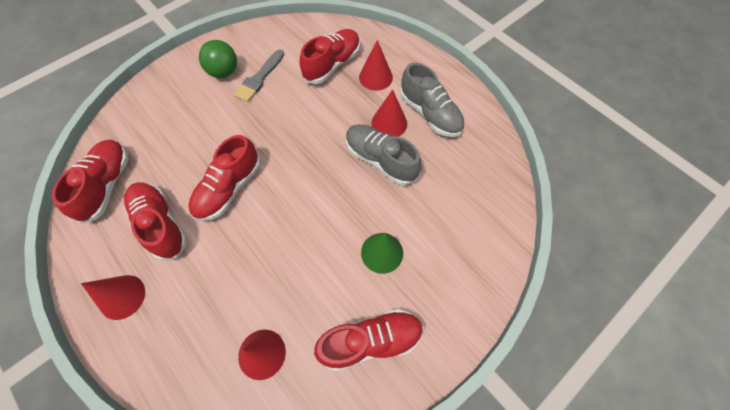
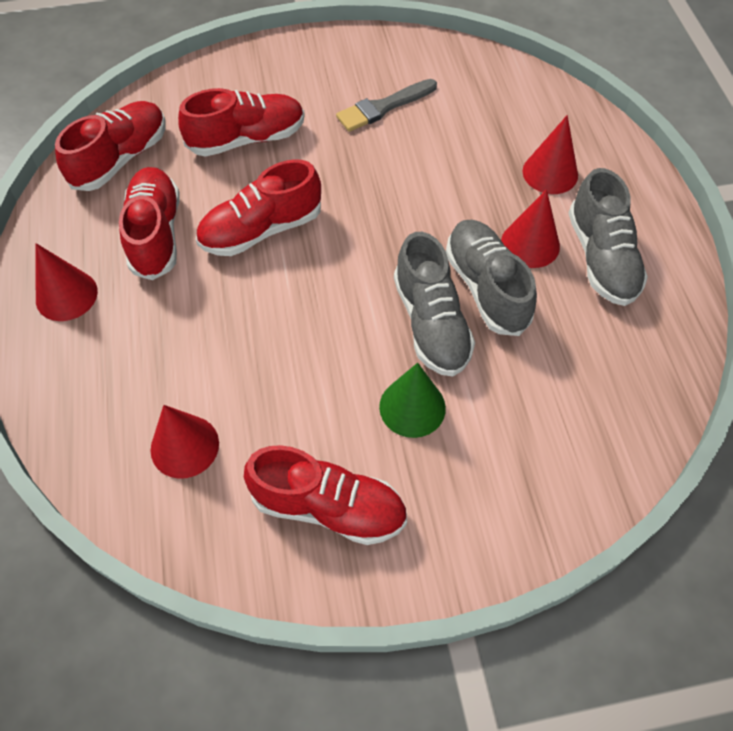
camera: 30 degrees right, 5 degrees down
green ball [199,40,237,78] -> none
red shoe [299,29,360,84] -> red shoe moved to [178,88,305,157]
none -> grey shoe [394,232,475,377]

